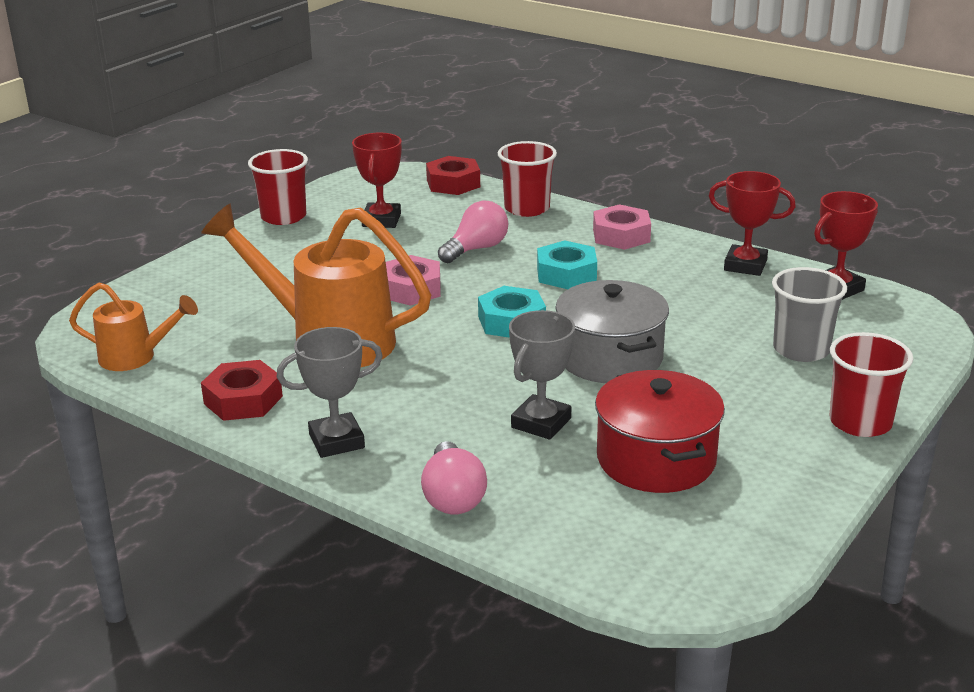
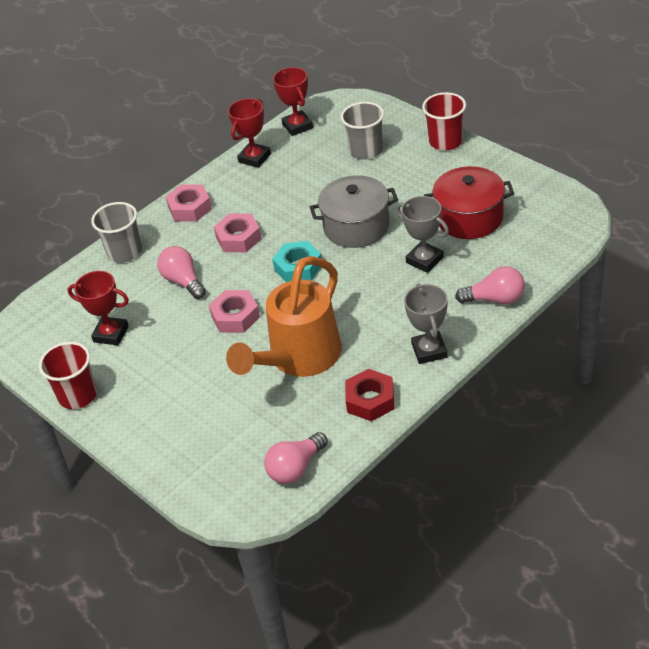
camera: 75 degrees left, 15 degrees up
orange watering can [69,282,198,371] -> pink light bulb [264,432,328,484]
red nut [426,156,480,195] -> none
red cup [498,141,557,217] -> grey cup [91,202,142,263]
turquoise nut [537,240,597,289] -> pink nut [214,214,262,252]

